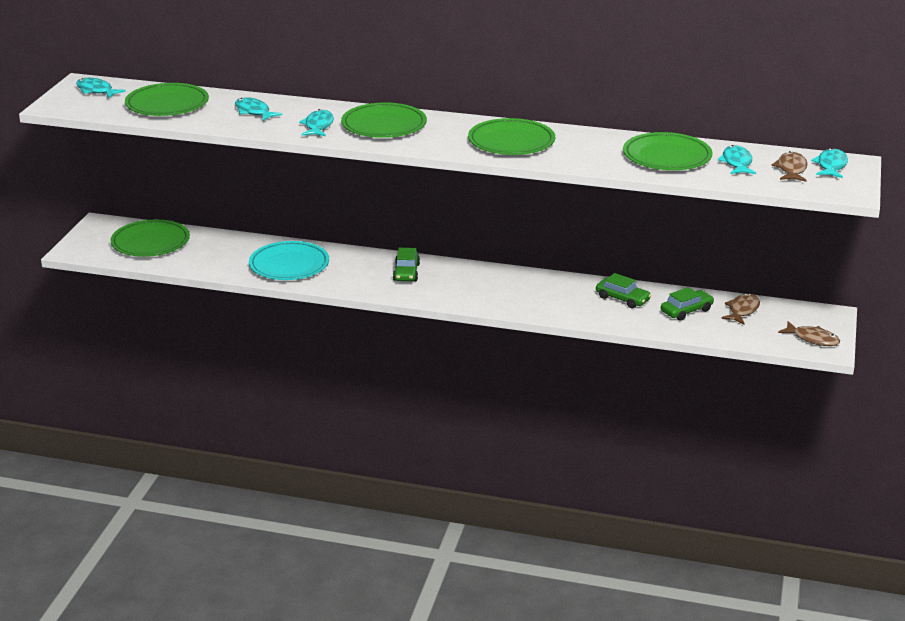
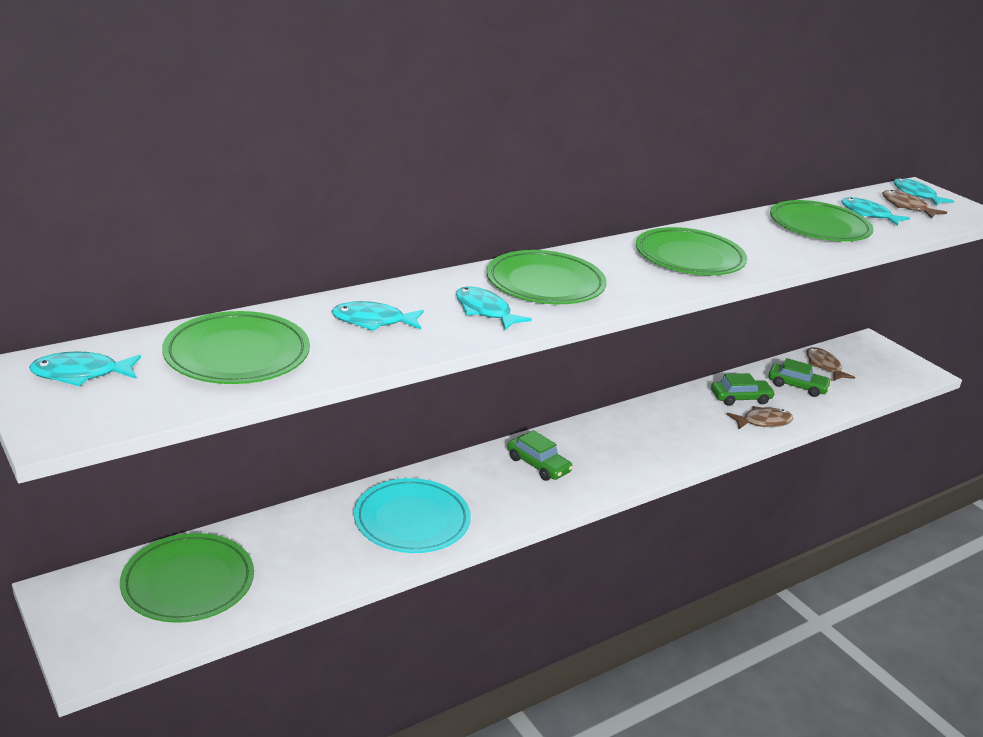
camera: 50 degrees left, 0 degrees up
green car [661,287,714,321] -> green car turned 105 degrees clockwise [768,358,832,397]
brown fish [778,321,840,346] -> brown fish moved to [727,406,794,429]

